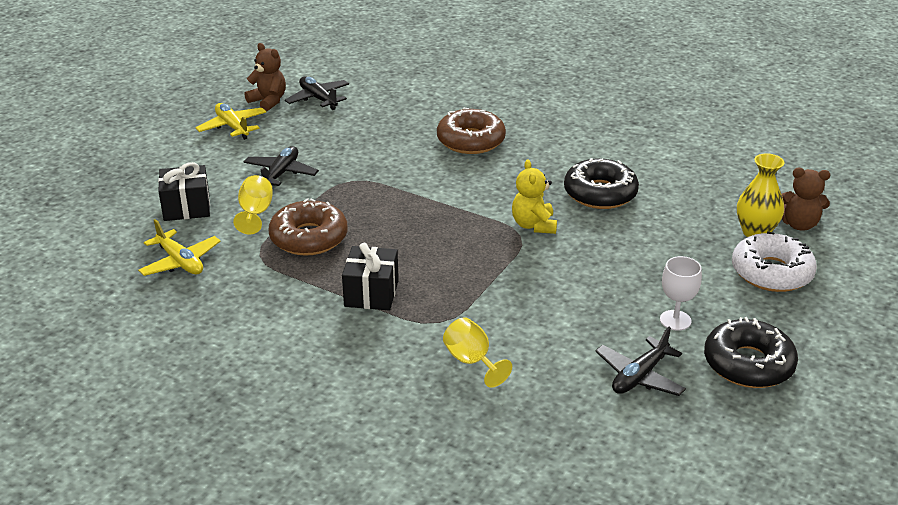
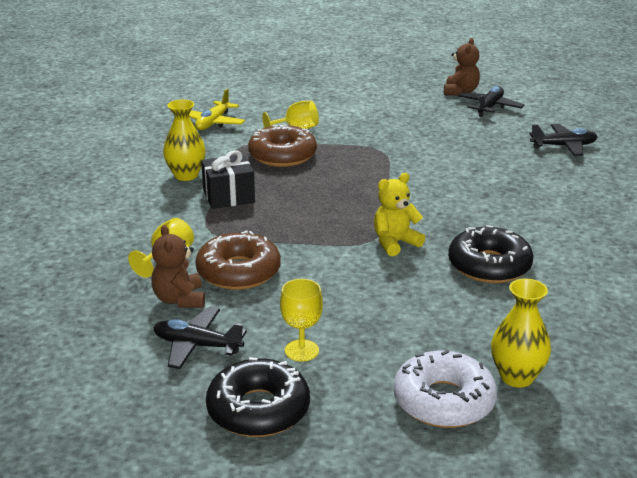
camera: 65 degrees right, 5 degrees down
black gift [158,162,210,221] -> none
yellow plane [195,103,266,140] -> none
black plane [244,146,319,186] -> black plane moved to [529,124,597,156]
brown donut [437,108,506,154] -> brown donut moved to [196,230,280,290]
white goblet [660,256,702,331] -> yellow goblet [280,279,323,362]
brown teddy bear [782,168,830,231] -> brown teddy bear moved to [151,225,205,308]
none -> yellow vase [163,100,206,181]

